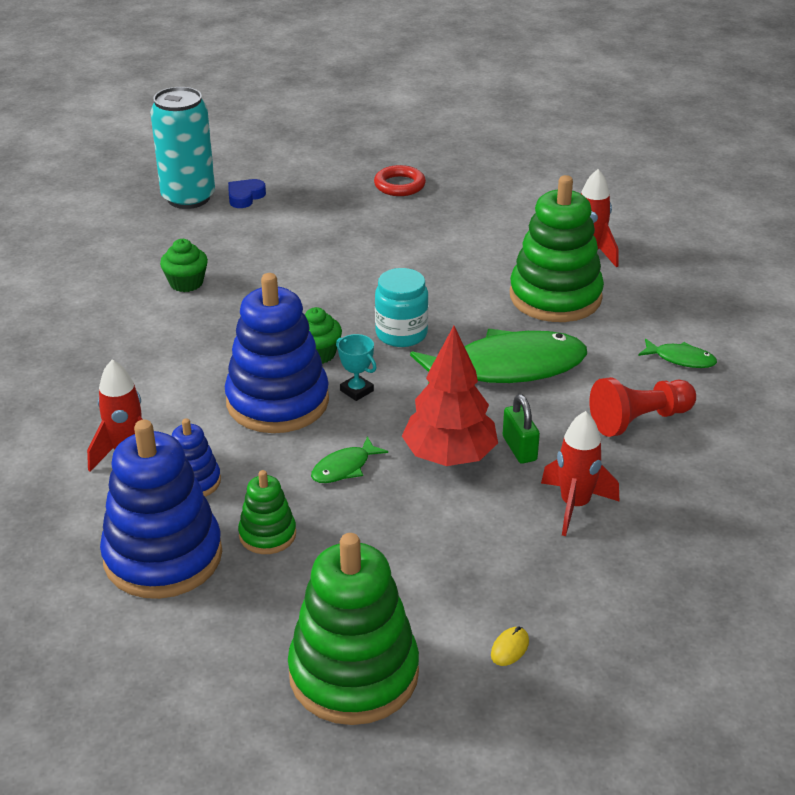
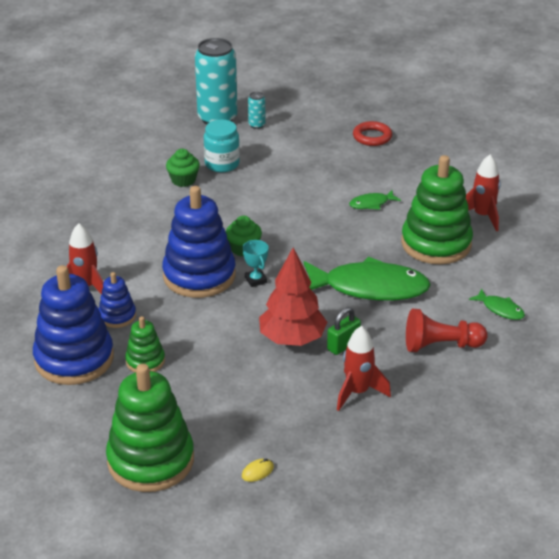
camera: 20 degrees right, 0 degrees up
blue heart [228,179,266,208] -> turquoise can [248,92,265,129]
green fish [311,436,388,483] -> green fish moved to [349,190,401,210]
turquoise jar [375,268,428,347] -> turquoise jar moved to [204,120,240,172]
green padlock [503,394,540,464] -> green padlock turned 45 degrees clockwise [327,307,361,355]

